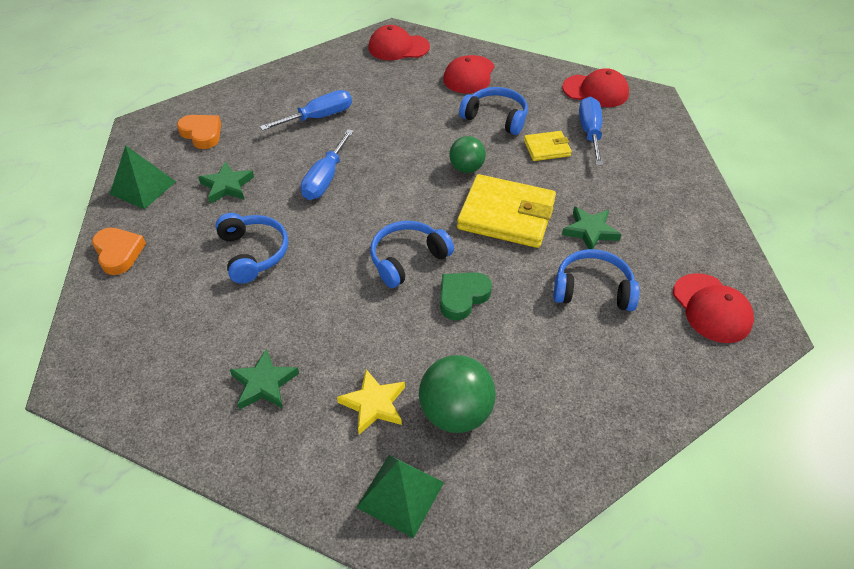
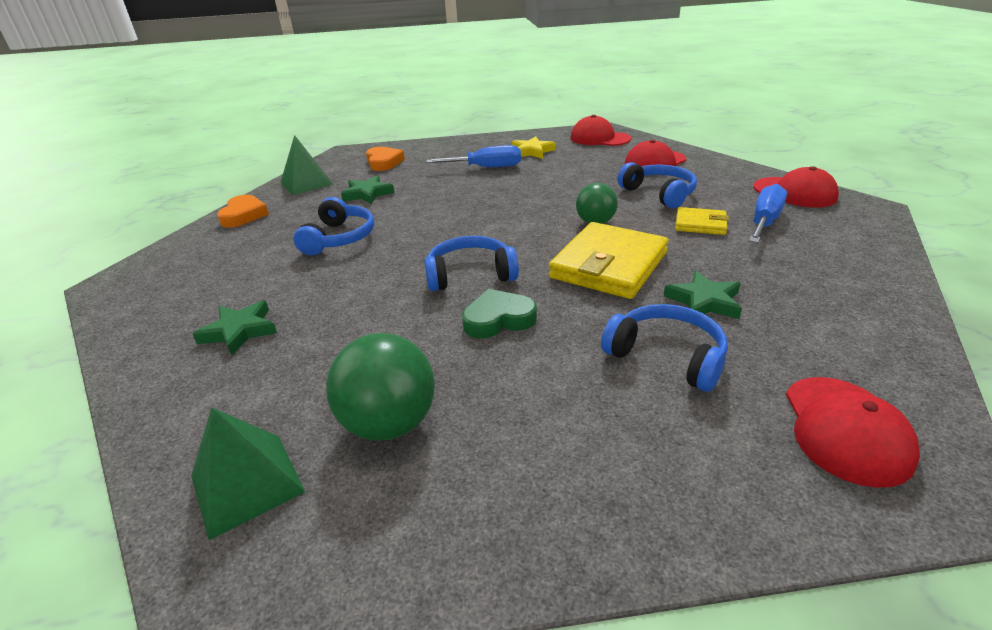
camera: 30 degrees right, 15 degrees down
blue screwdriver [301,129,354,200] -> none
yellow star [337,369,405,435] -> yellow star moved to [512,136,556,159]
yellow wallet [457,174,556,248] -> yellow wallet turned 75 degrees clockwise [549,222,669,299]

